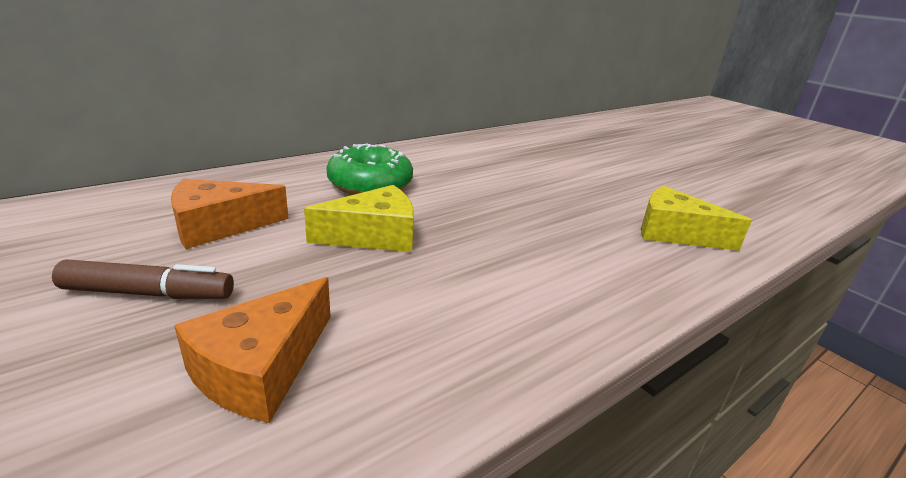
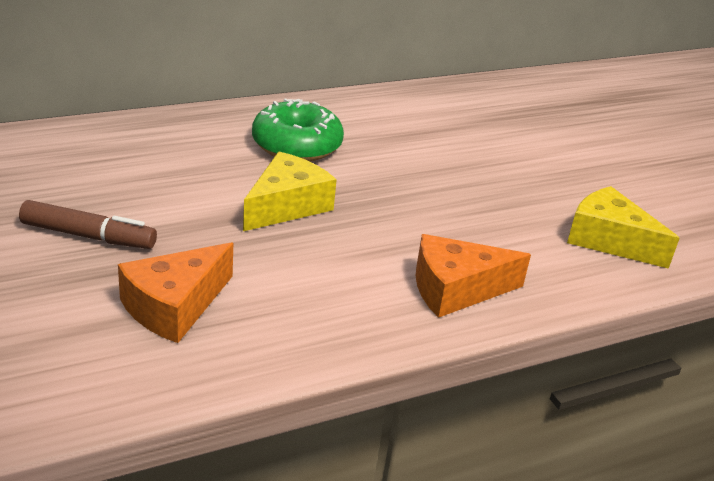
camera: 10 degrees right, 5 degrees up
orange cheese [171,179,289,249] -> orange cheese moved to [416,234,531,318]
yellow cheese [304,185,414,252] -> yellow cheese turned 45 degrees counterclockwise [243,152,337,231]

